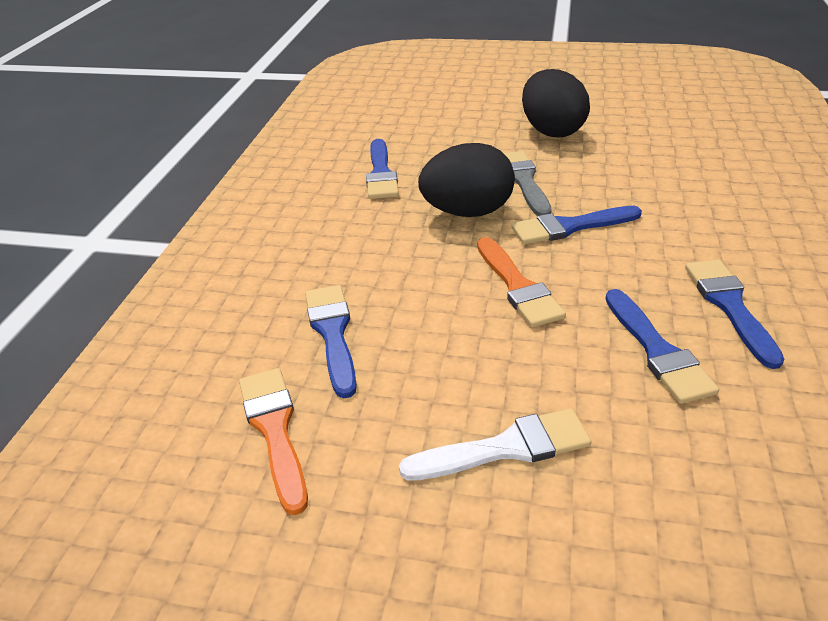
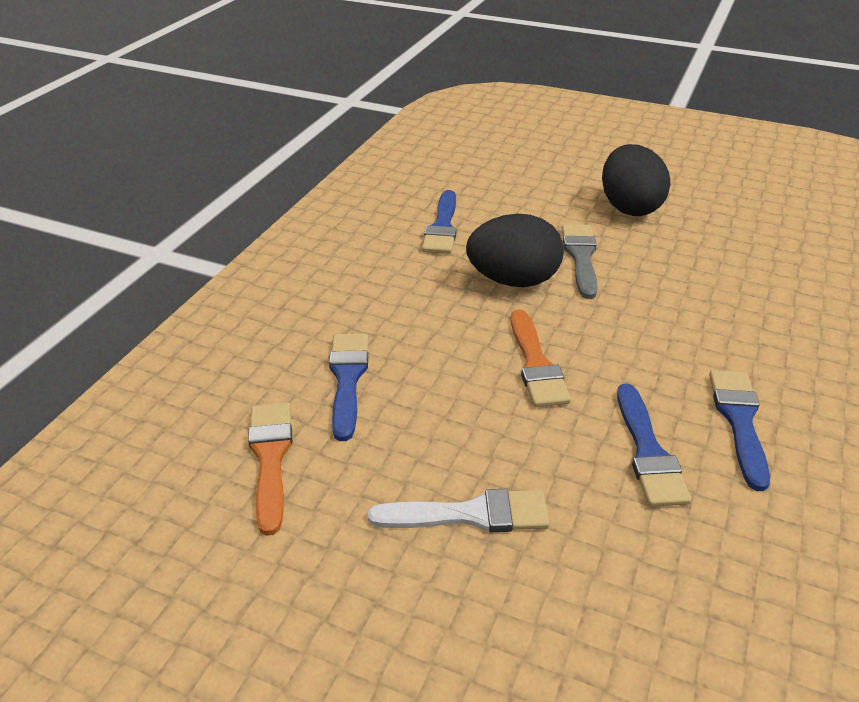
camera: 10 degrees right, 0 degrees up
blue brush [511,206,642,244] -> none

